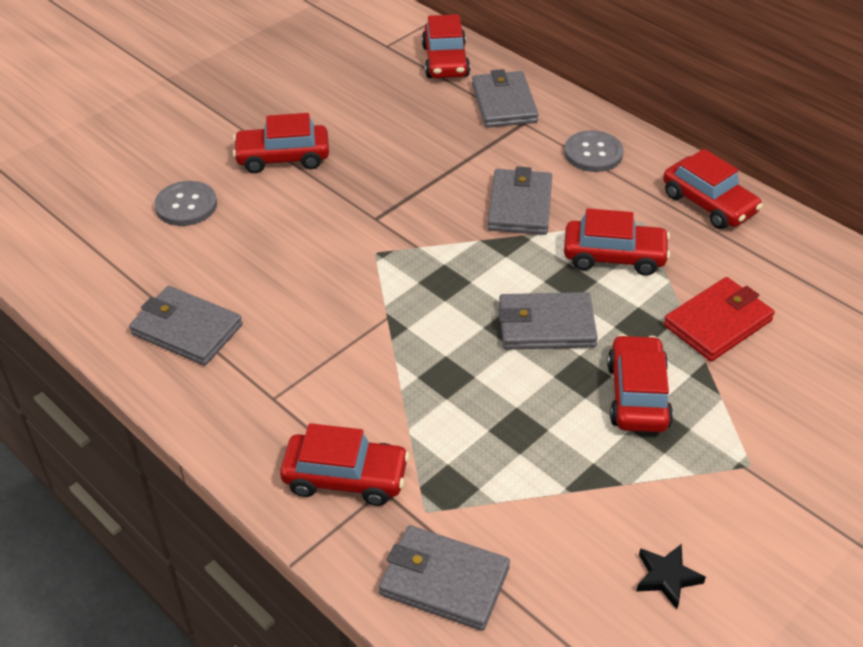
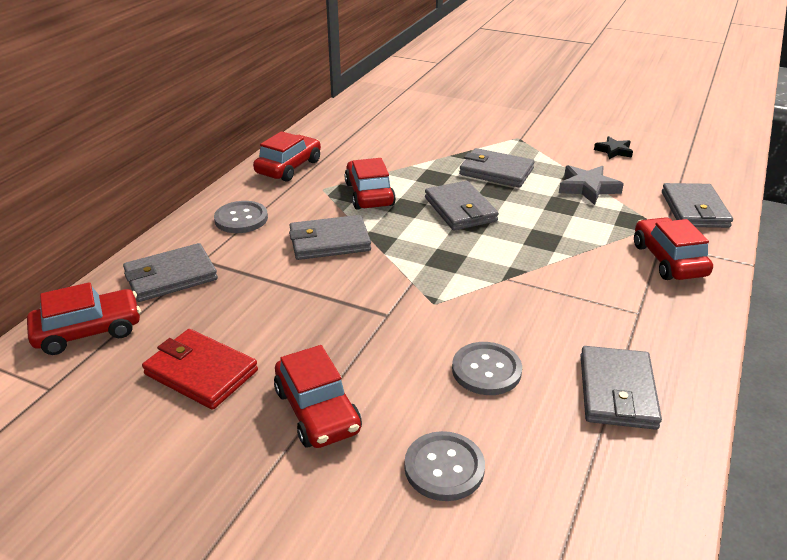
camera: 110 degrees left, 10 degrees down
red car [607,334,673,432] -> grey wallet [459,148,535,187]
red wallet [664,277,775,361] -> red wallet moved to [142,329,258,410]
none -> grey button [452,342,522,395]
none -> grey star [559,165,624,205]

